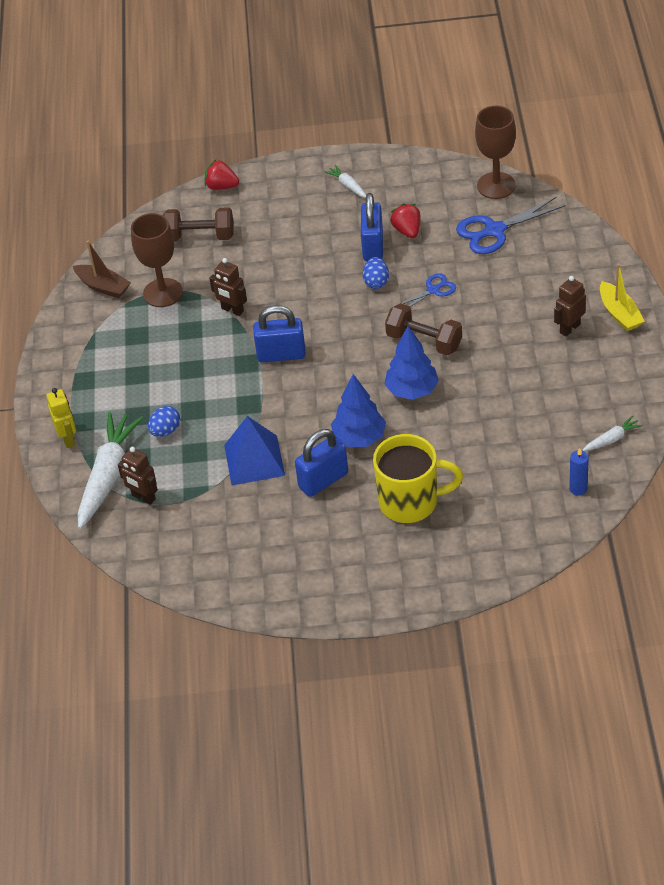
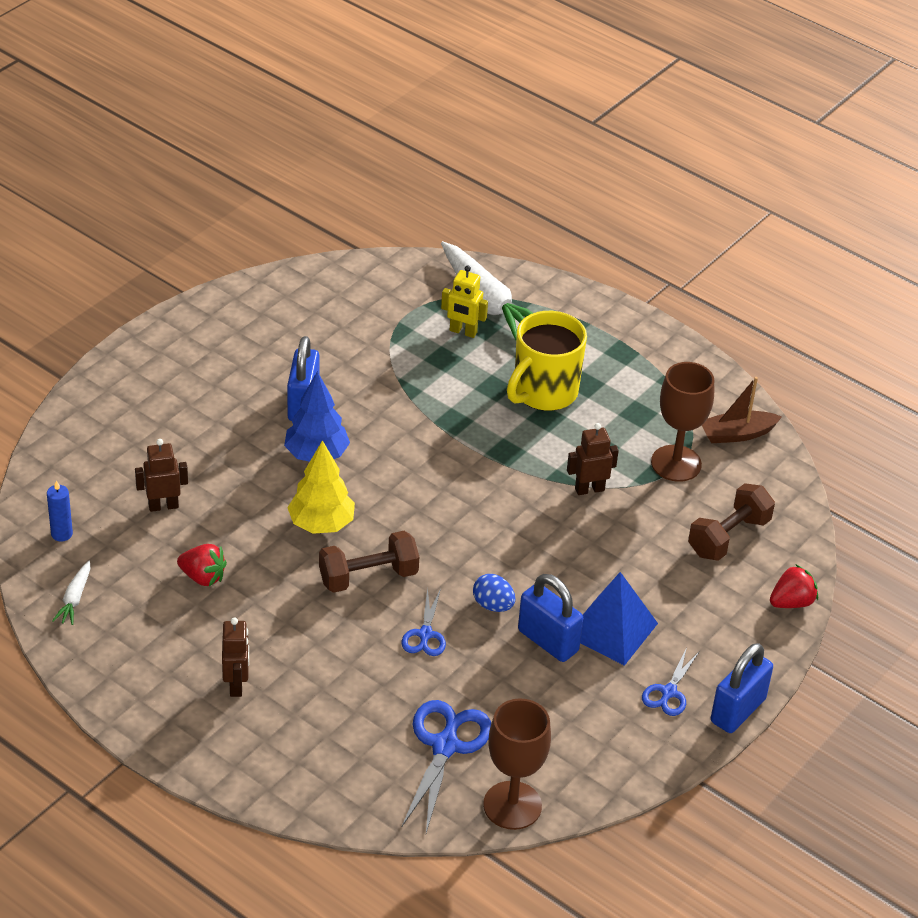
camera: 125 degrees right, 5 degrees down
yellow robot [46,388,76,448] -> yellow robot moved to [441,265,488,338]
brown robot [118,447,158,505] -> brown robot moved to [135,439,188,512]
blue egg [148,406,180,437] -> none
blue pyramid [224,416,285,485] -> blue pyramid moved to [580,572,658,666]
blue padlock [253,305,306,363] -> blue padlock moved to [711,643,773,733]
white carrot [324,165,366,198] -> blue scissors [642,650,699,716]
yellow mug [373,434,463,523] -> yellow mug moved to [507,311,587,411]
blue tree [384,326,439,400] -> yellow tree [287,440,355,534]
red strawberry [390,203,421,238] -> red strawberry moved to [177,544,227,586]
yellow boat [600,264,645,331] -> none

